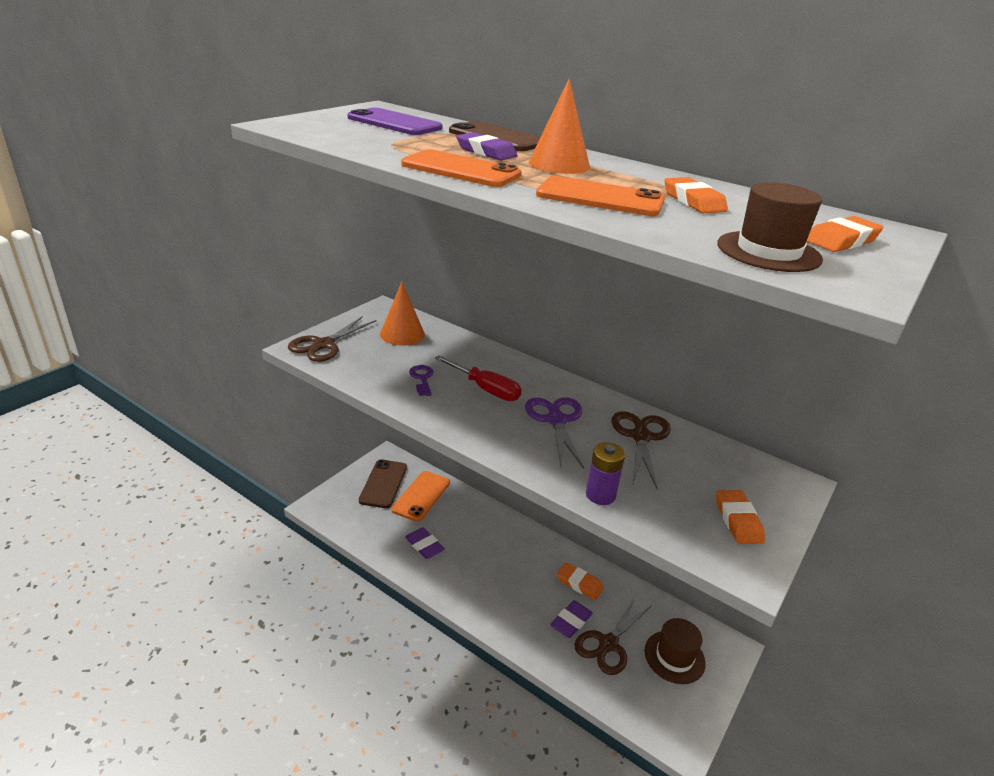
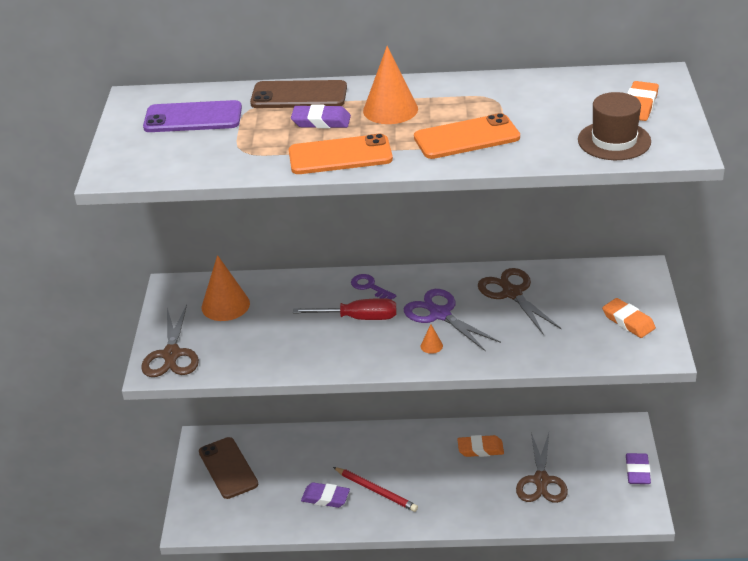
camera: 30 degrees left, 5 degrees up
orange phone [392,471,450,522] -> none
purple key [409,365,434,396] -> purple key moved to [351,274,396,299]
purple eraser [550,600,593,638] -> purple eraser moved to [626,453,651,484]
purple battery [586,442,625,505] -> none
brown hat [644,618,706,684] -> none
orange eraser [665,177,728,214] -> none
none -> red pencil [333,467,418,512]
none -> orange cone [421,325,443,354]

